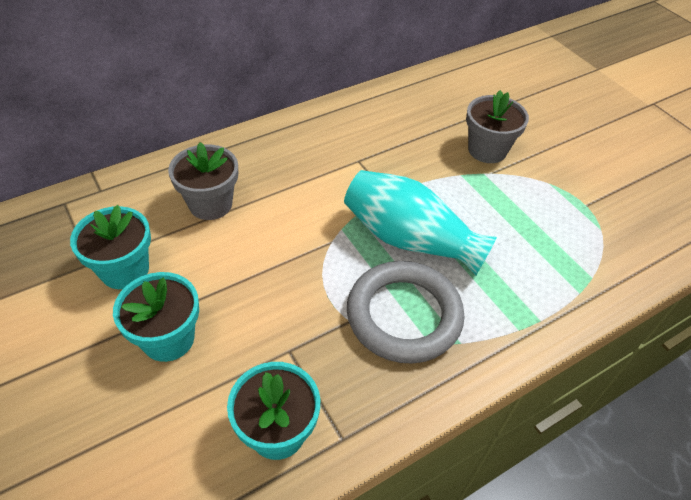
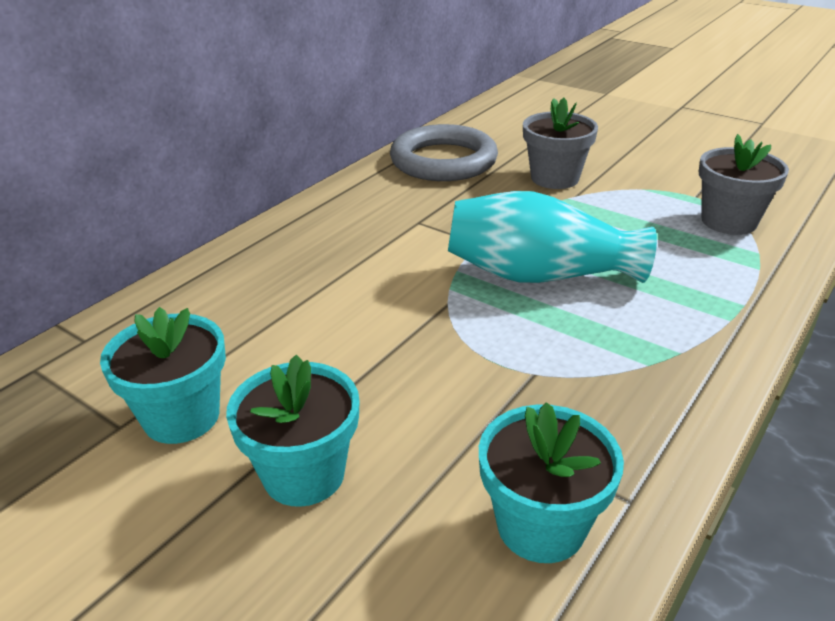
camera: 20 degrees left, 15 degrees down
grey flower pot [168,142,238,220] -> grey flower pot moved to [699,134,789,235]
grey ring [347,261,464,364] -> grey ring moved to [390,124,498,181]

